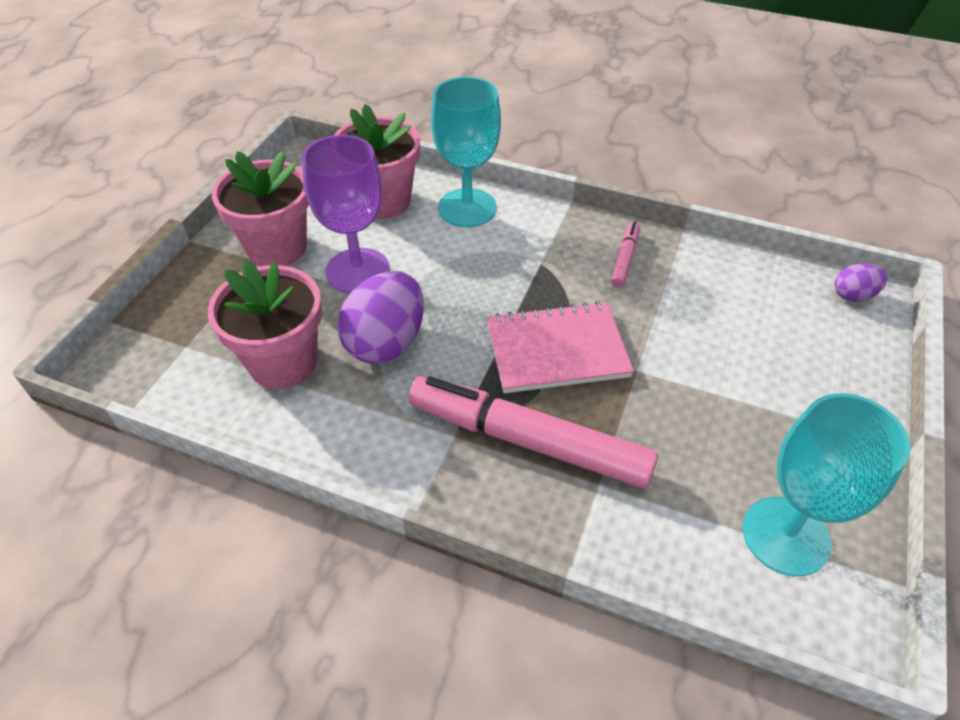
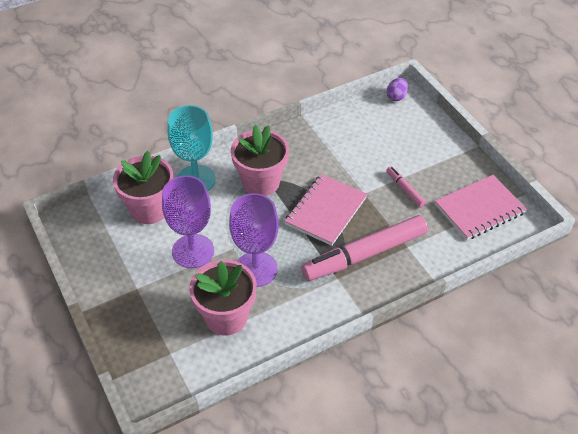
camera: 50 degrees left, 0 degrees up
pink flower pot [211,151,309,266] -> pink flower pot moved to [231,125,289,196]
purple egg [337,271,424,364] -> purple goblet [229,193,279,287]
pink marker [611,222,640,288] -> pink marker moved to [386,167,426,207]
turquoise goblet [743,393,911,576] -> pink notebook [435,175,527,240]

